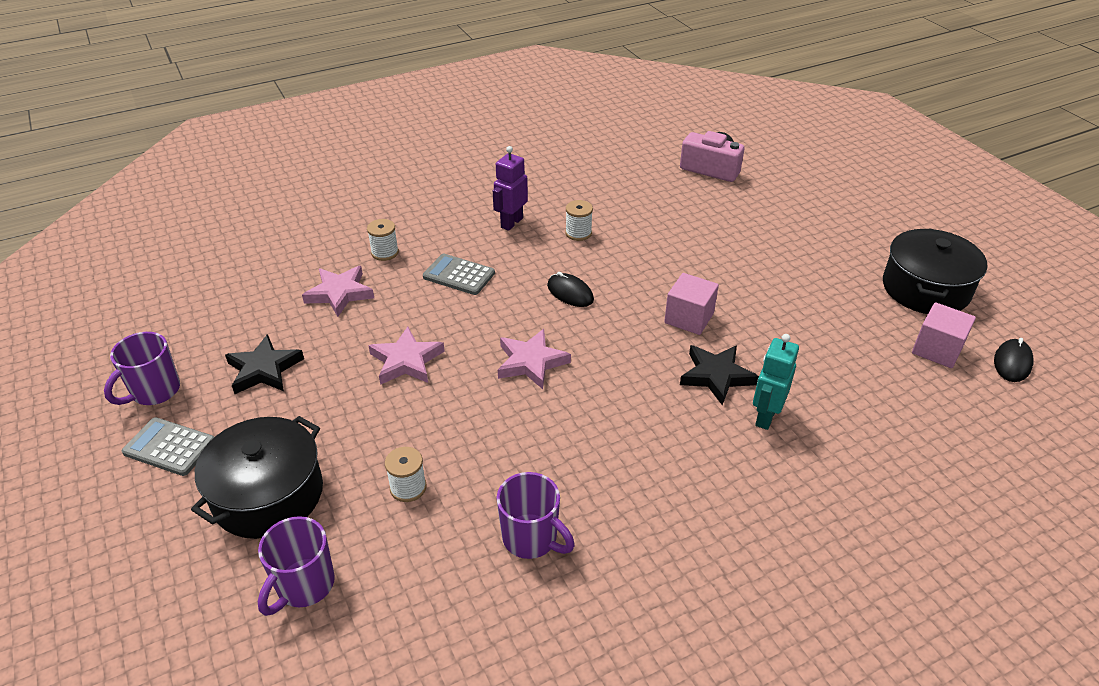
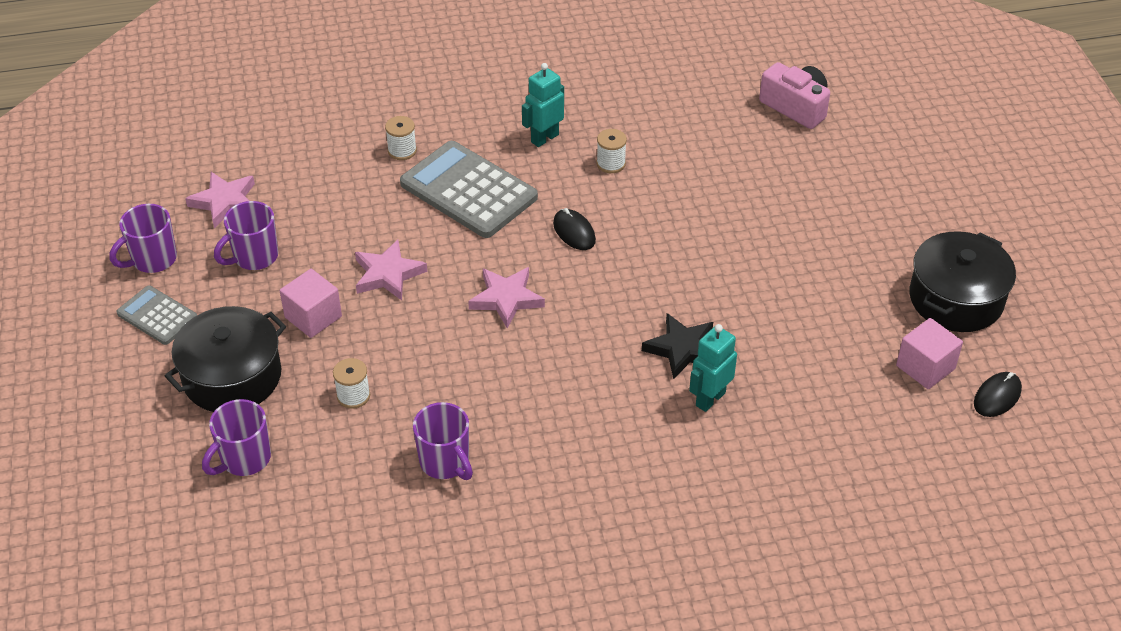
camera: 15 degrees right, 5 degrees up
black star [225,334,304,394] -> purple mug [214,201,278,270]
pink star [302,266,374,317] -> pink star moved to [185,172,255,228]
grey calculator [423,254,495,295] -> grey calculator [400,141,538,238], size x1.84
purple robot [493,146,528,231] -> turquoise robot [522,63,564,147]
pink cube [664,273,719,335] -> pink cube moved to [280,269,342,338]

